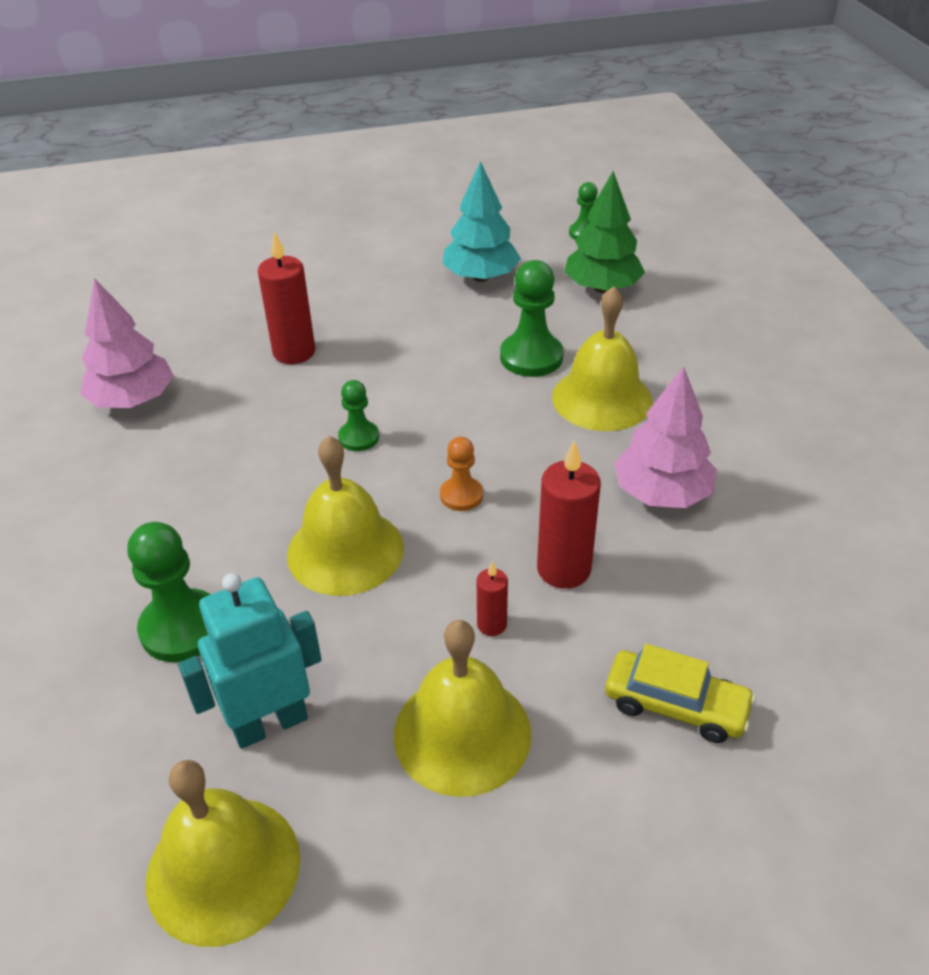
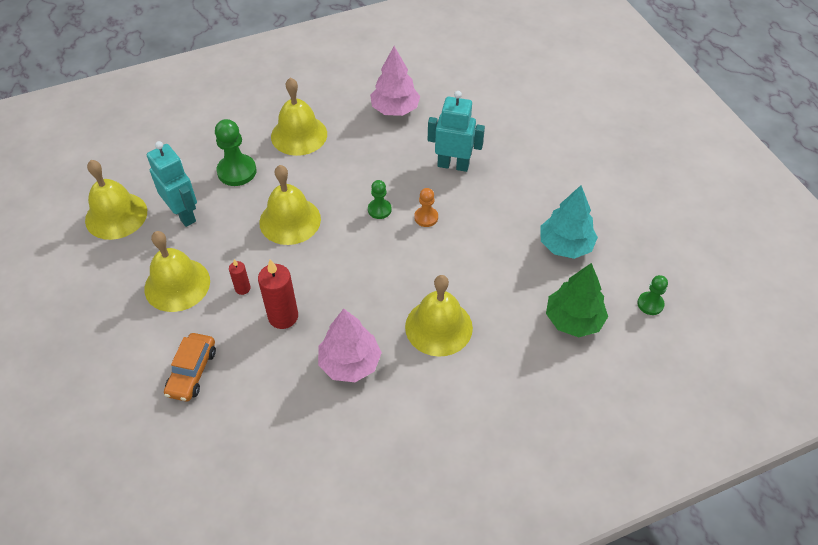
camera: 80 degrees right, 10 degrees up
red candle [258,231,315,364] -> turquoise robot [428,91,485,172]
orange pawn [440,437,483,511] -> orange pawn moved to [414,188,438,227]
green pawn [500,260,564,377] -> none
yellow car [605,644,756,743] -> orange car [164,333,216,401]
none -> yellow bell [271,77,327,156]

